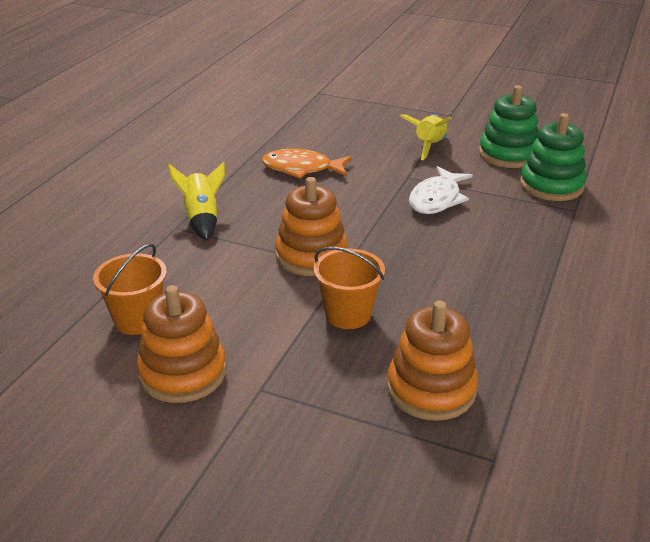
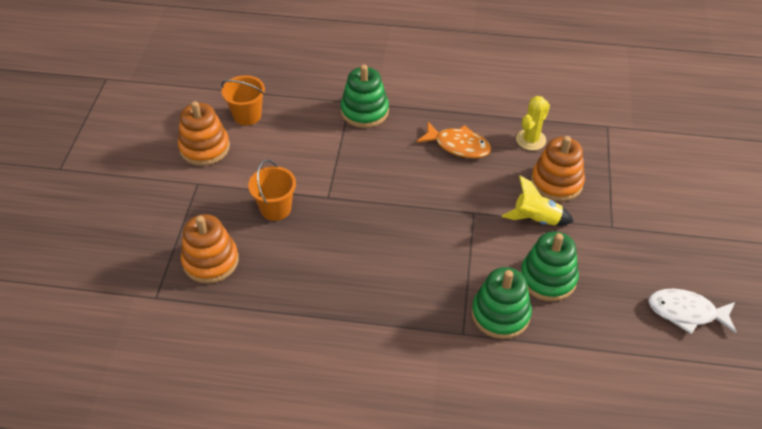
camera: 75 degrees right, 15 degrees up
yellow rocket [167,162,225,240] -> green stacking toy [341,65,389,128]
orange fish [262,149,352,178] -> orange fish turned 120 degrees clockwise [416,122,491,158]
orange stacking toy [275,177,348,276] -> orange stacking toy moved to [531,136,585,202]
white fish [409,166,473,214] -> white fish moved to [648,289,737,334]
none -> yellow cactus [516,96,550,150]

